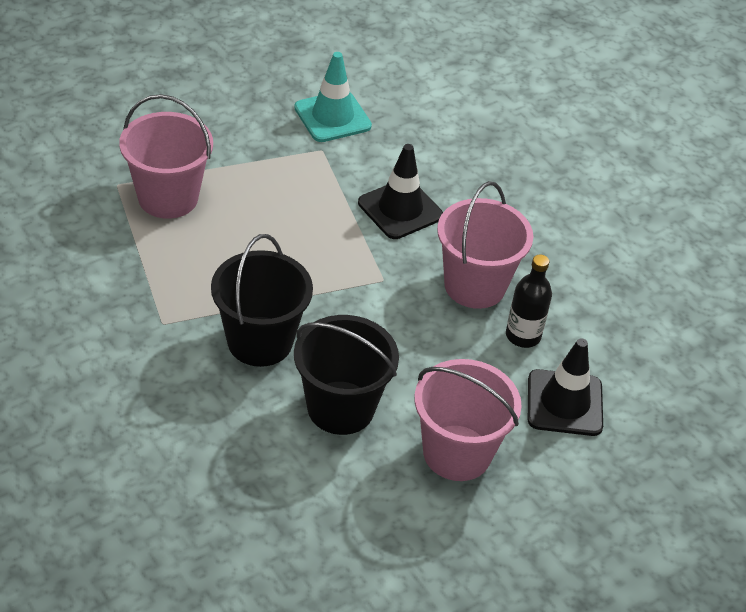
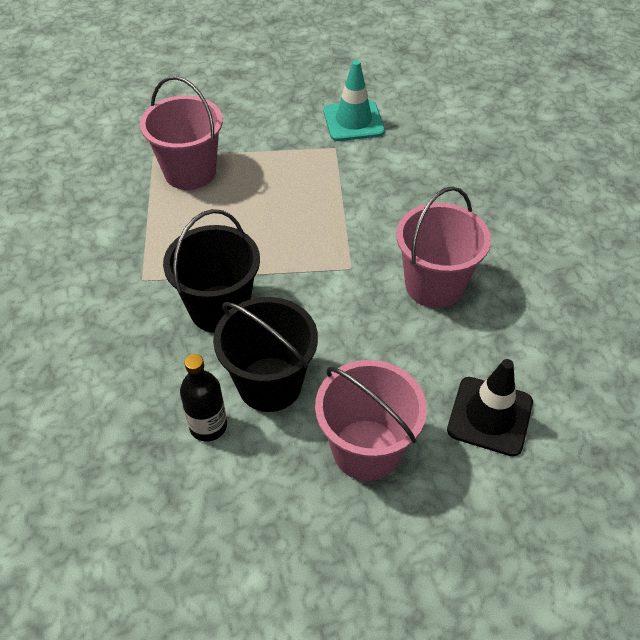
camera: 20 degrees right, 5 degrees up
black traffic cone [358,144,443,239] -> none
black bottle [506,254,552,348] -> black bottle moved to [180,354,227,442]

